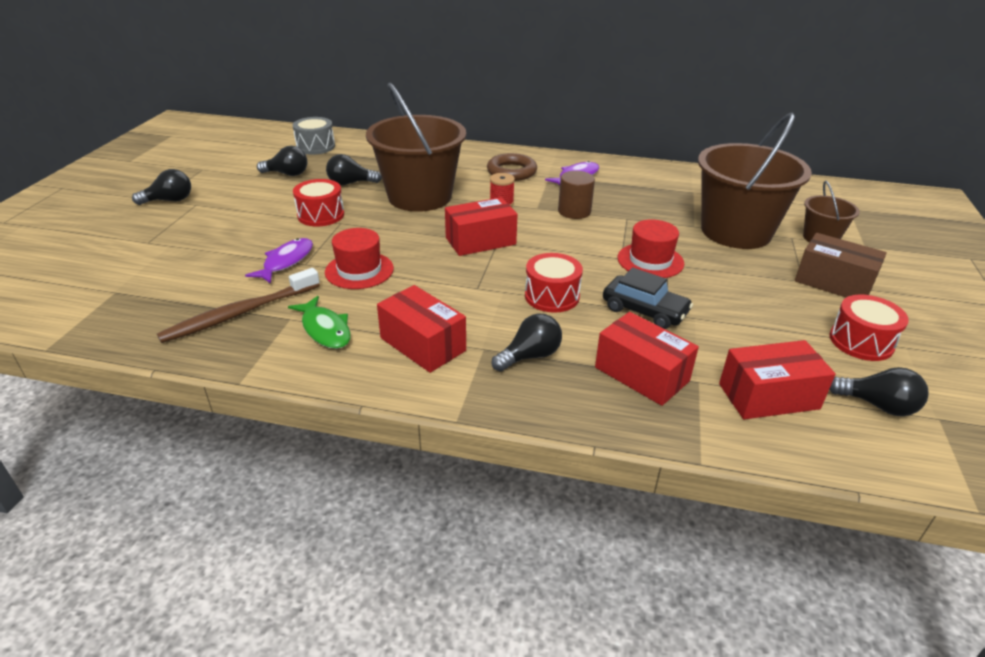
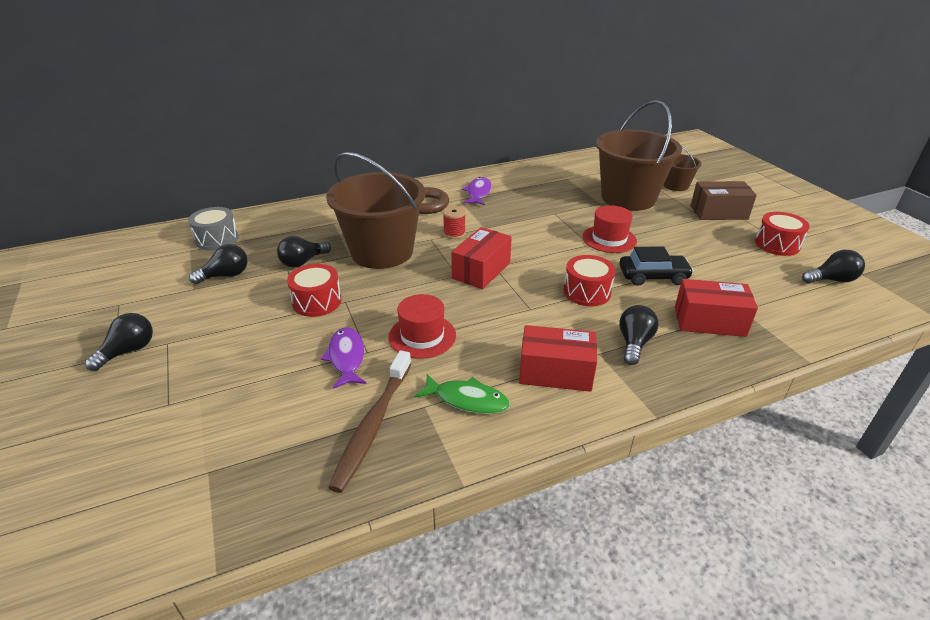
camera: 35 degrees left, 0 degrees up
brown cylinder [558,171,595,219] -> none
red box [719,340,836,419] -> none

